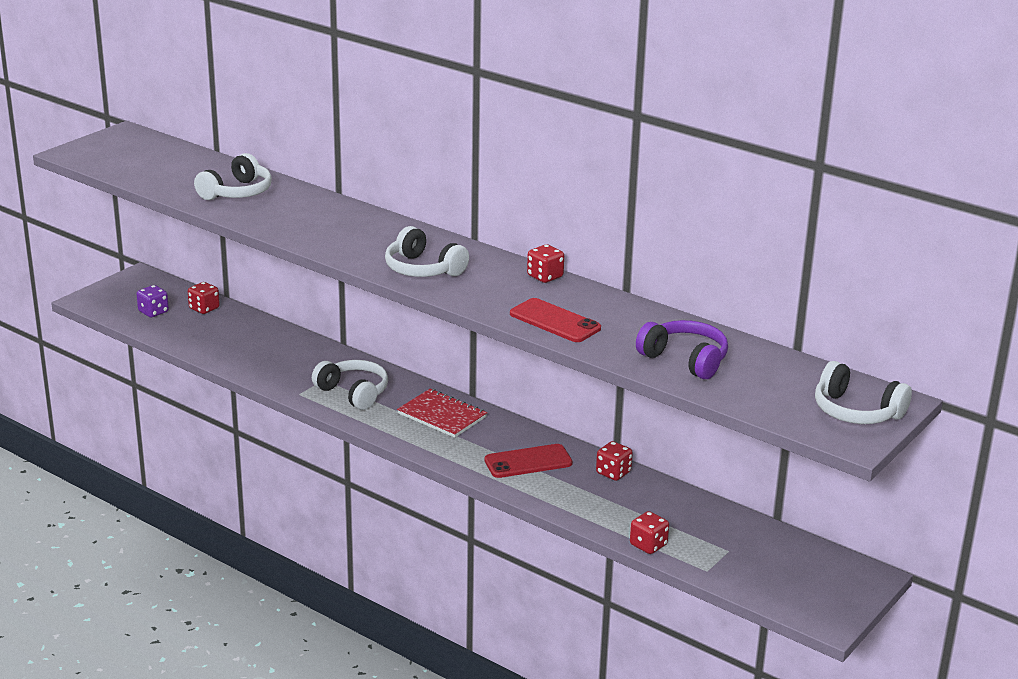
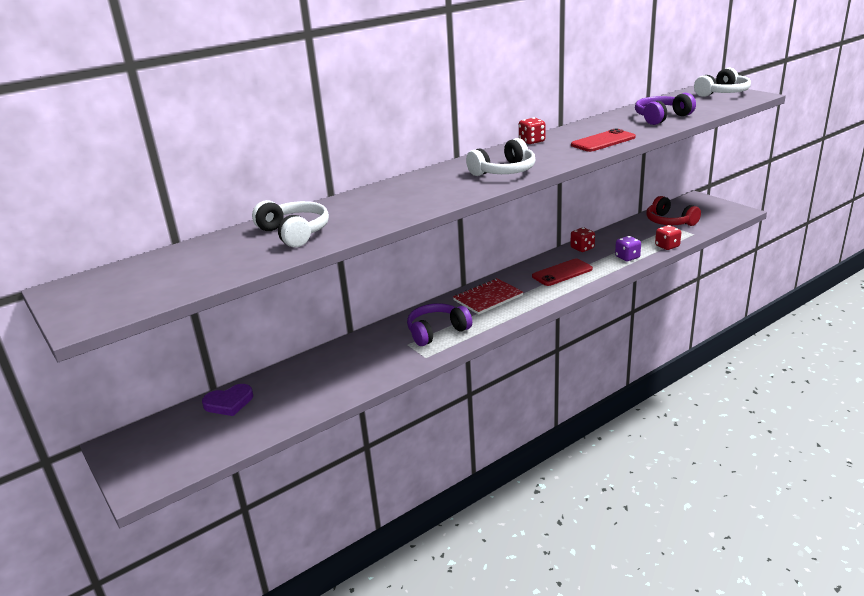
camera: 70 degrees left, 0 degrees up
purple dice [137,285,169,317] -> purple dice moved to [615,236,641,261]
red dice [188,282,220,314] -> purple heart [202,384,253,416]
white headphones [312,360,388,410] -> purple headphones [407,303,472,346]
red phone [484,444,573,478] -> red phone turned 60 degrees clockwise [532,259,593,286]
none -> red headphones [646,196,701,226]

